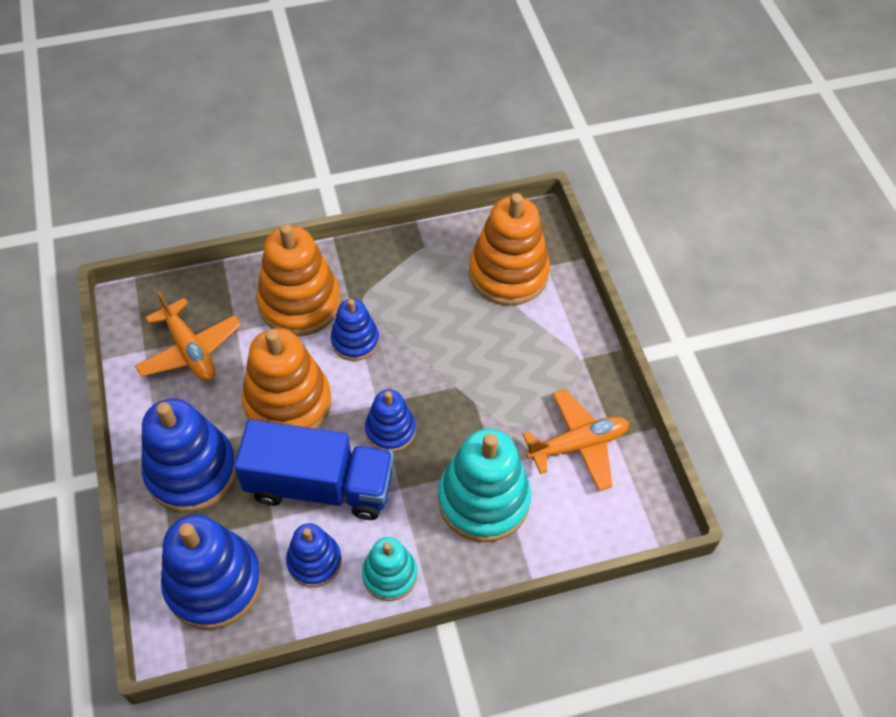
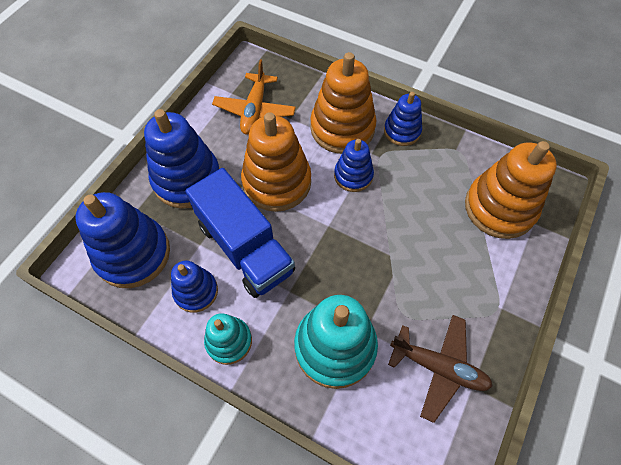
camera: 45 degrees right, 5 degrees up
blue stacking toy [365,389,416,452] -> blue stacking toy moved to [384,92,422,146]
orange plane [523,389,629,491] -> brown plane [388,315,493,423]

